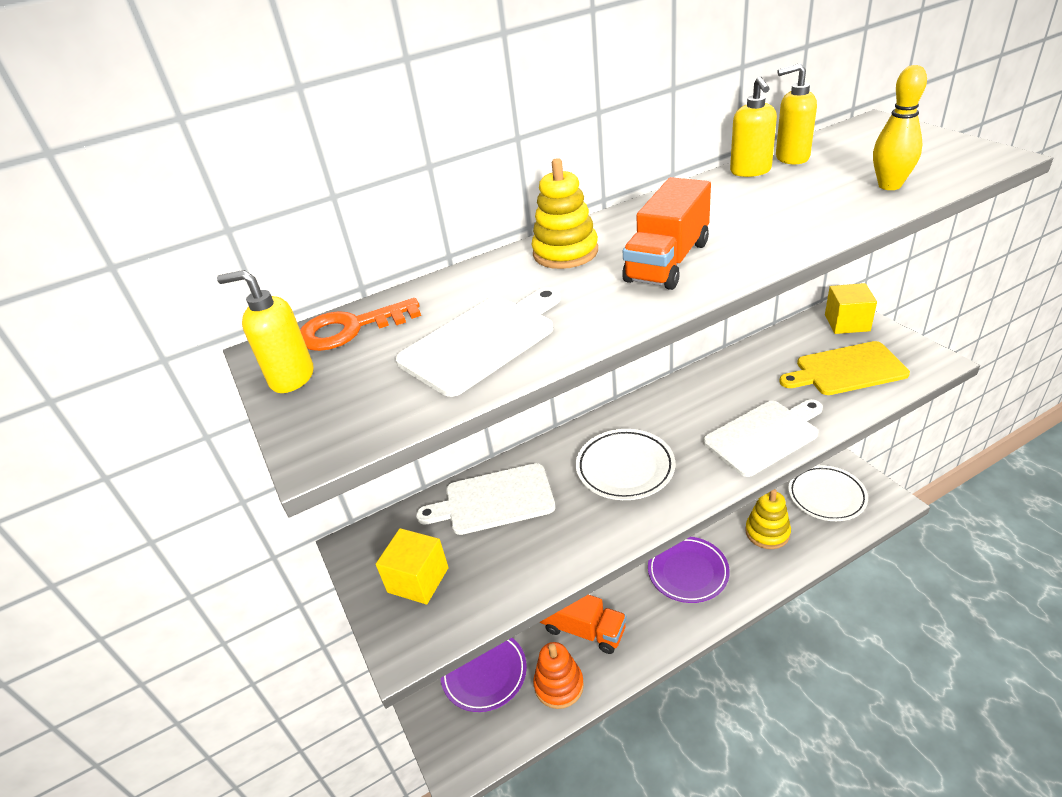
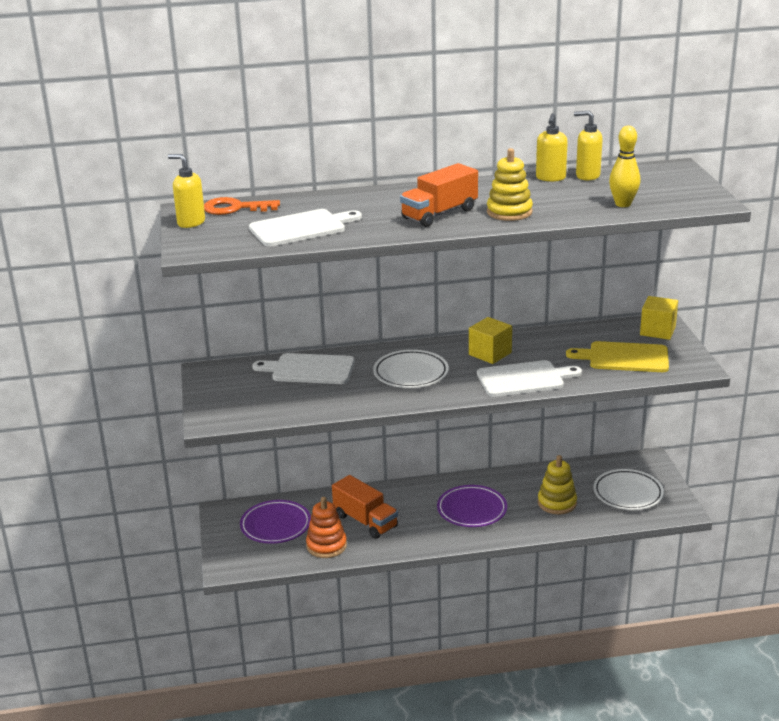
camera: 15 degrees right, 10 degrees down
yellow cube [376,528,449,605] -> yellow cube moved to [469,317,512,364]
yellow stacking toy [532,158,598,269] -> yellow stacking toy moved to [487,148,533,221]

